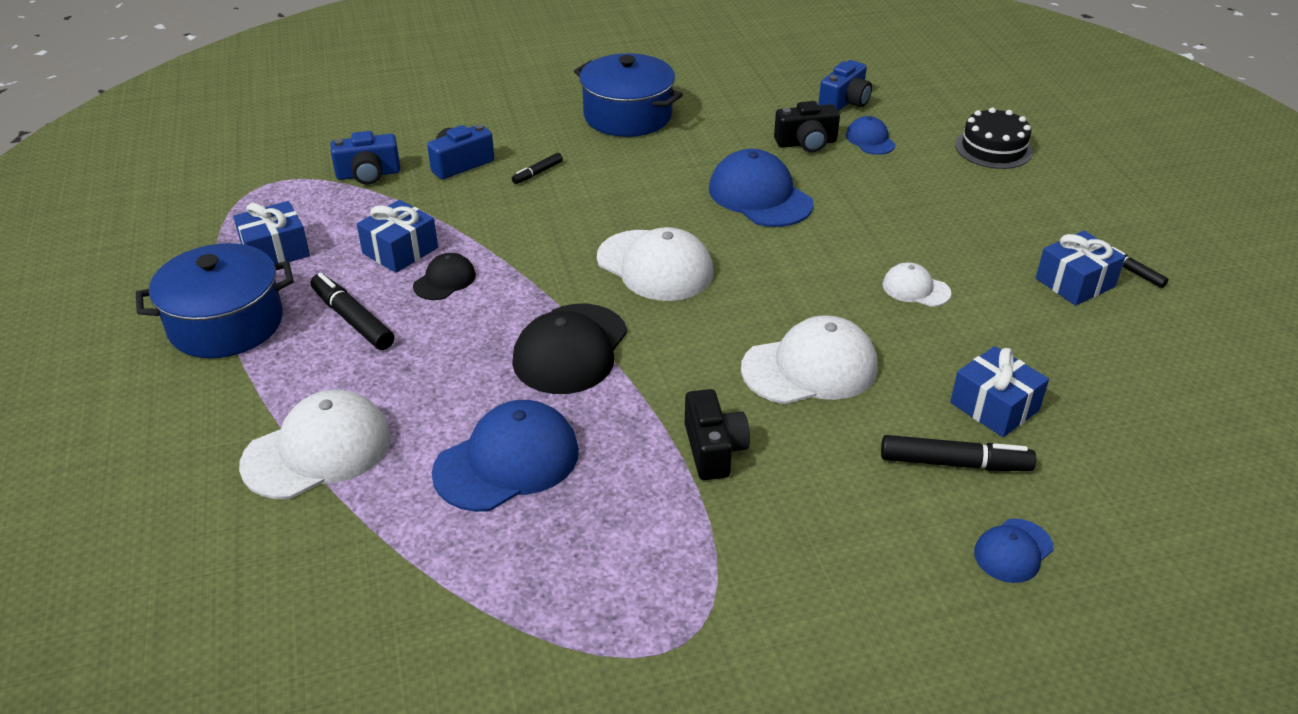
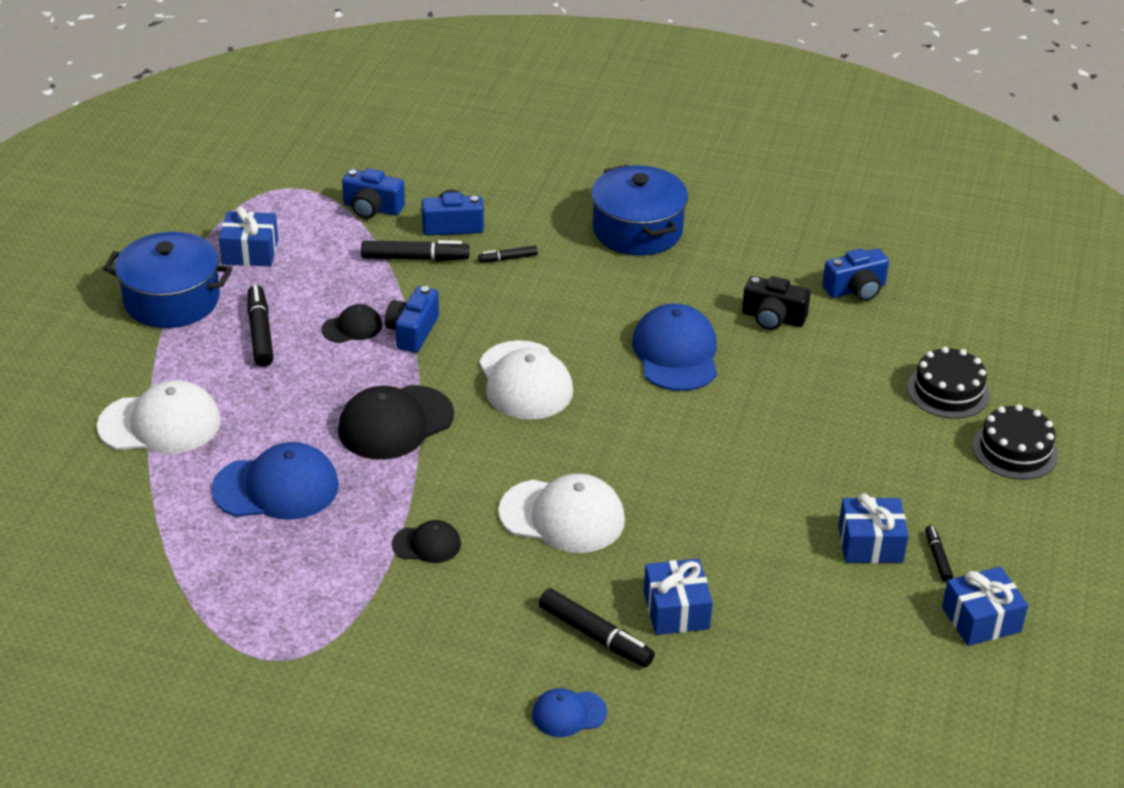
camera: 30 degrees right, 0 degrees up
blue gift [357,200,438,273] -> blue gift moved to [942,567,1028,646]
black camera [685,389,750,480] -> black cap [392,520,461,563]
blue cap [846,116,896,155] -> none
white cap [883,262,951,307] -> none
none -> black marker [361,240,469,261]
none -> blue camera [385,286,439,353]
none -> black cake [973,404,1058,480]

